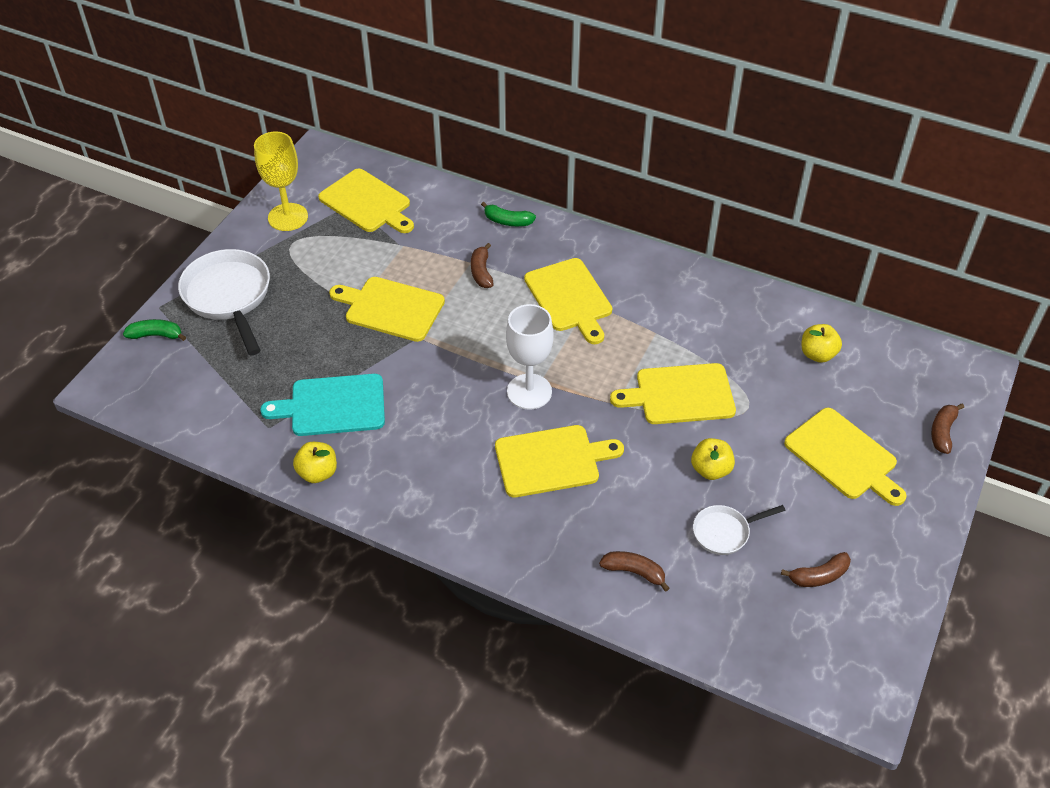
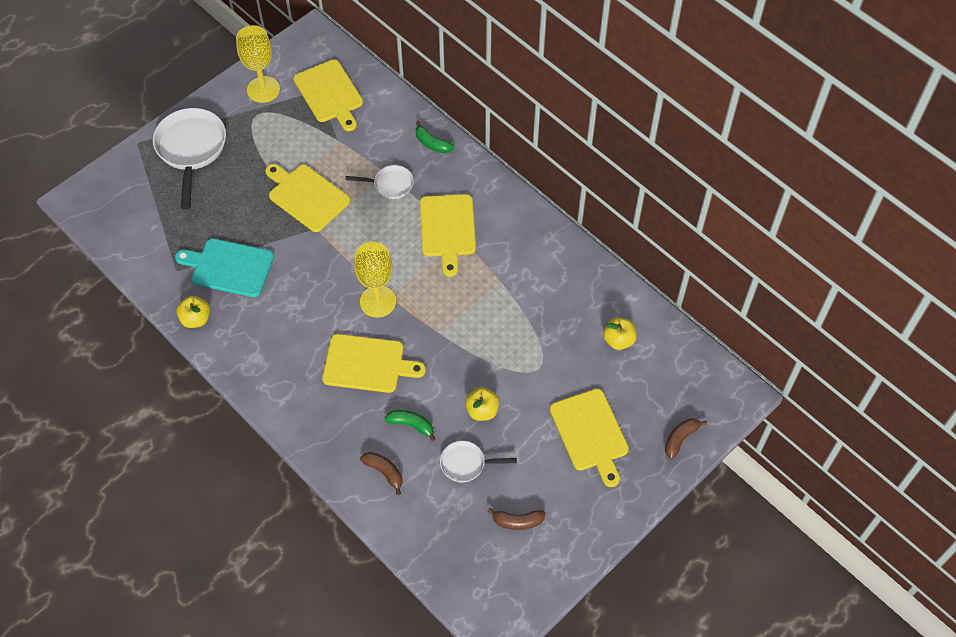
camera: 20 degrees right, 10 degrees up
green banana [123,319,186,341] -> green banana moved to [384,410,436,441]
brown banana [471,243,494,288] -> white pan [346,165,414,199]
white goblet [506,304,554,410] -> yellow goblet [354,242,396,318]
yellow cutting board [610,363,736,424] -> none

